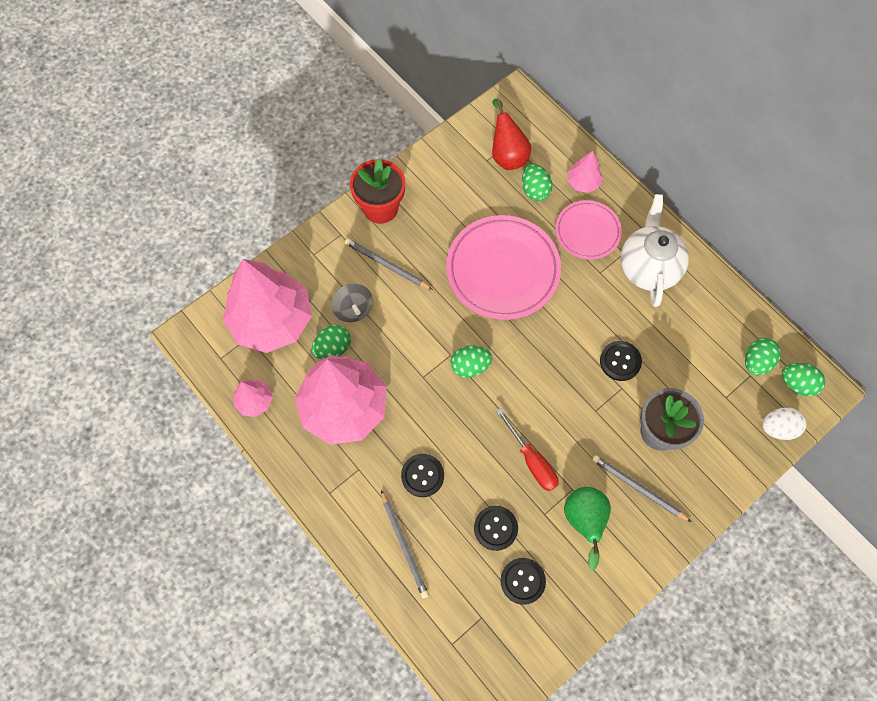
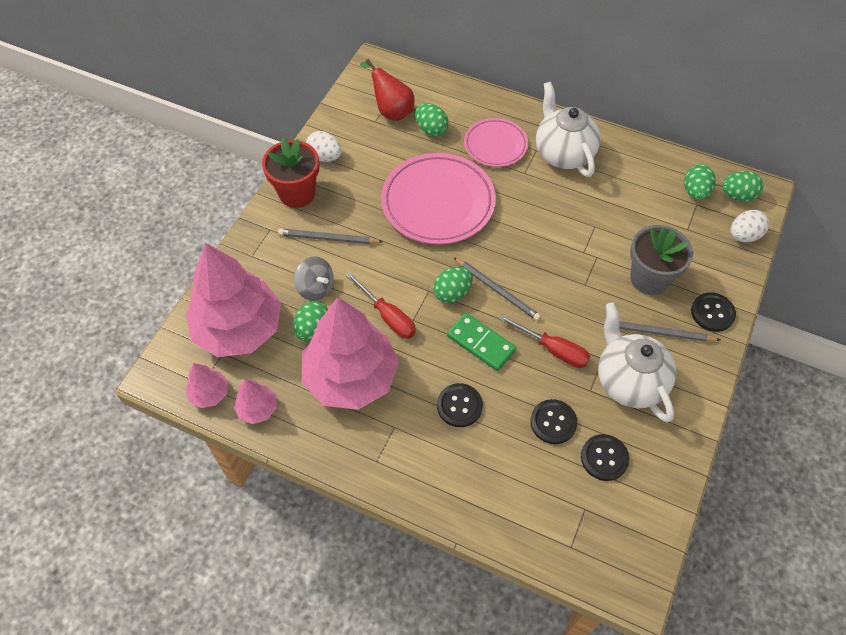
camera: 25 degrees left, 10 degrees down
grey pencil [381,490,429,598] -> grey pencil moved to [453,257,541,321]
green pear [564,487,611,571] -> white teapot [598,302,676,422]
pink tree [568,151,603,193] -> pink tree moved to [185,363,228,408]
black button [600,341,642,381] -> black button moved to [691,292,736,332]
none -> white egg [306,131,342,162]
none -> red screwdriver [346,272,416,339]
none -> green domino [447,313,516,371]

